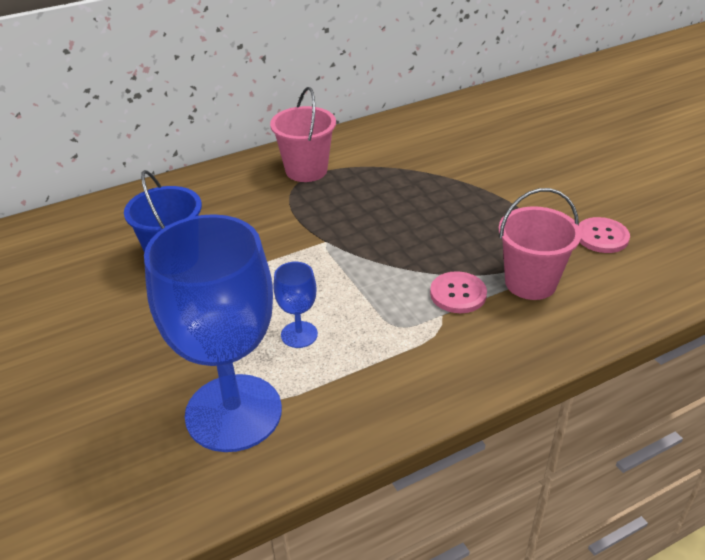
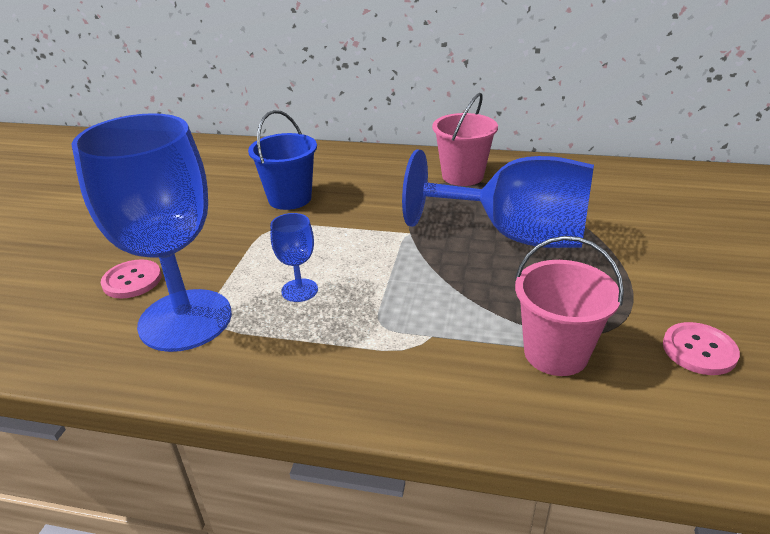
camera: 40 degrees right, 5 degrees down
pink button [430,271,487,313] -> pink button moved to [101,259,162,298]
none -> blue goblet [402,149,594,248]

